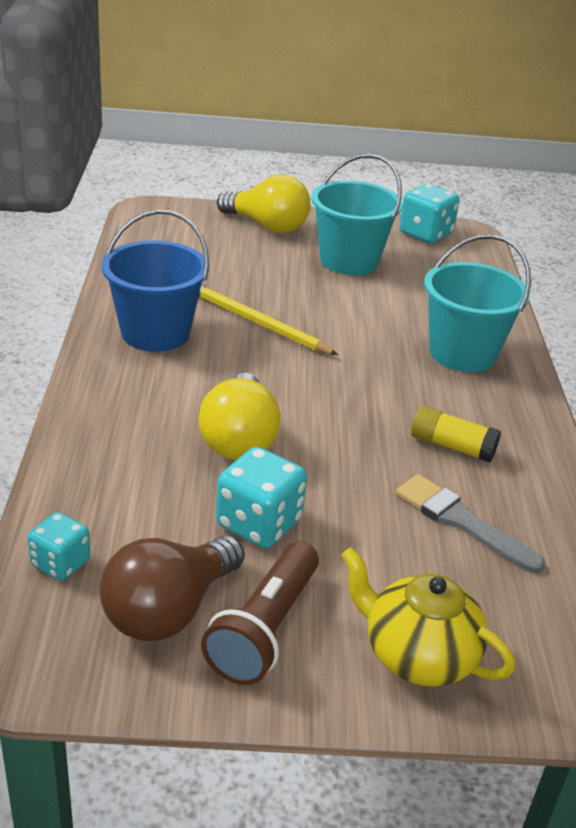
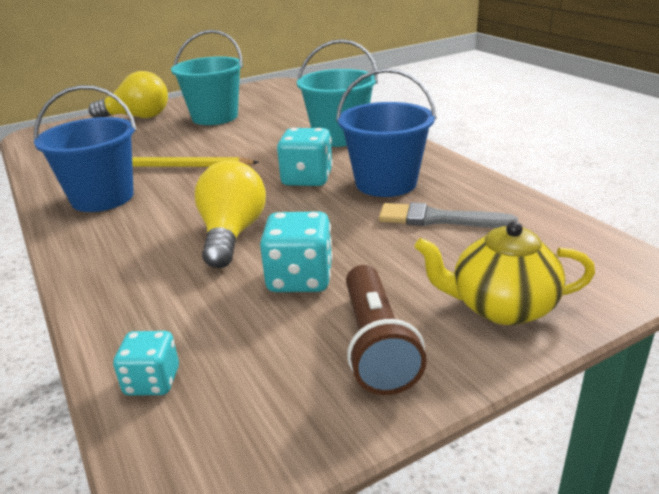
camera: 25 degrees left, 5 degrees down
brown light bulb [100,535,245,641] -> none
yellow light bulb [198,373,281,460] -> yellow light bulb turned 150 degrees counterclockwise [195,160,266,268]
turquoise dice [399,184,460,244] -> turquoise dice moved to [277,128,333,186]
yellow glue stick [411,405,501,462] -> blue bucket [336,68,437,197]

